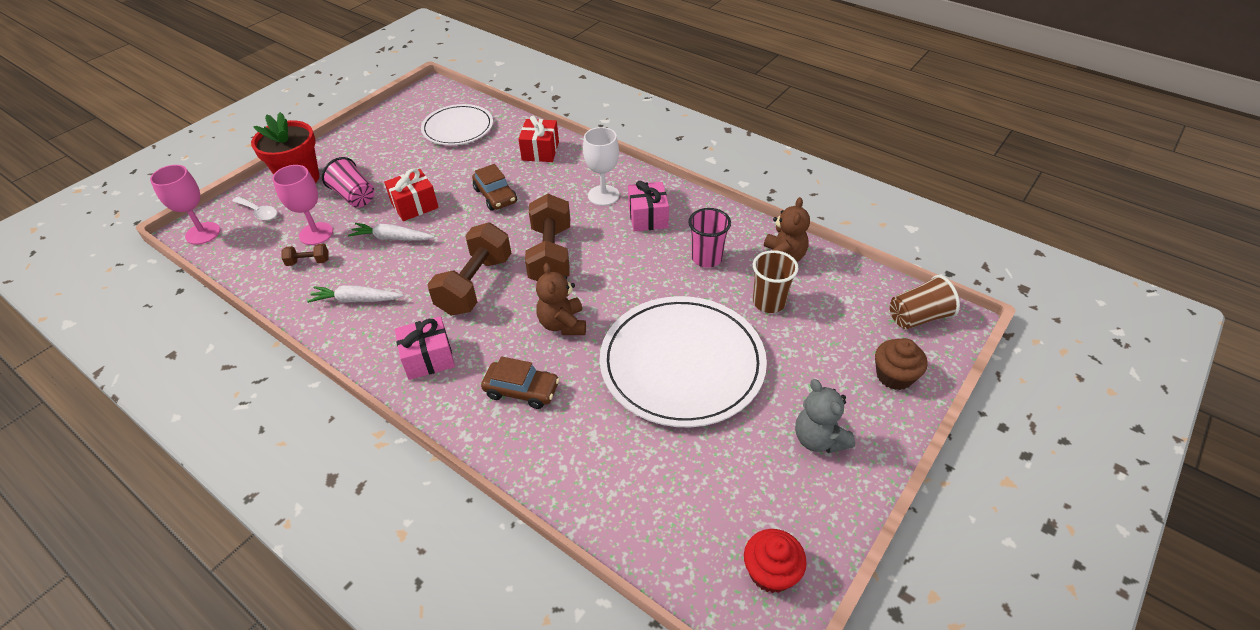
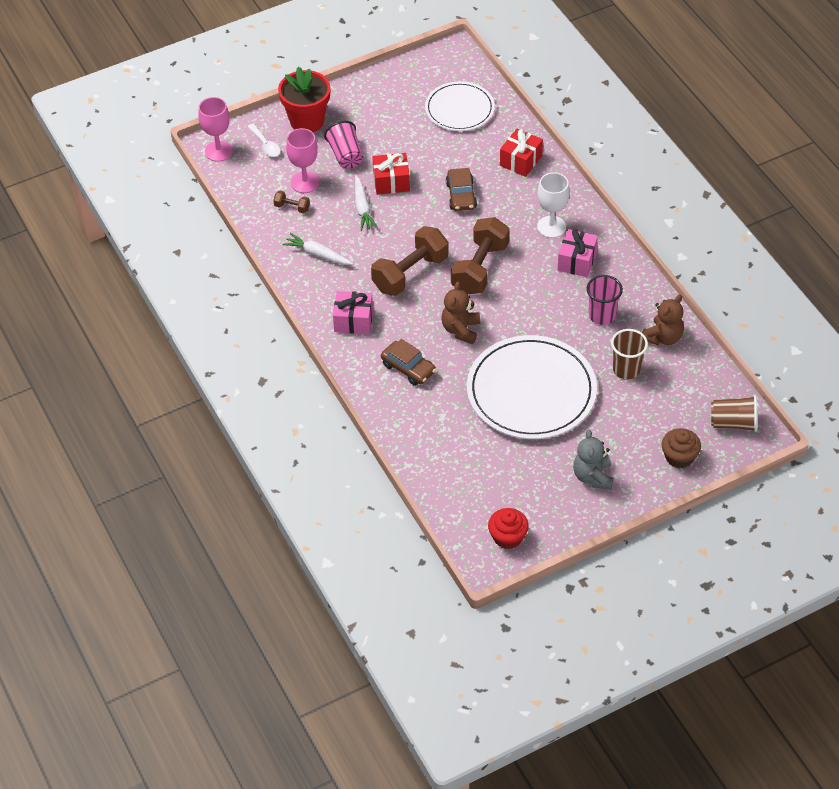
camera: 25 degrees right, 5 degrees up
white carrot [348,223,435,241] -> white carrot turned 135 degrees counterclockwise [355,175,378,231]

